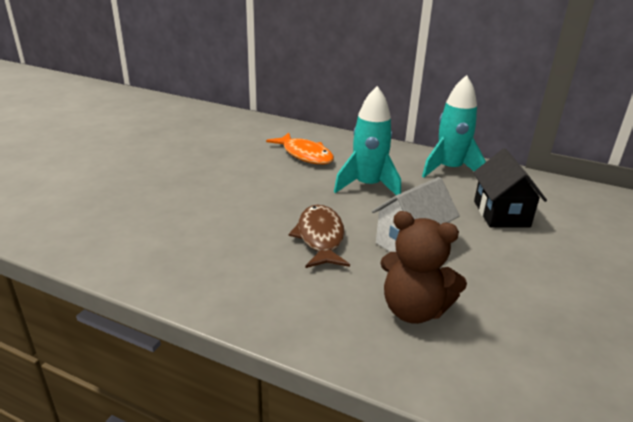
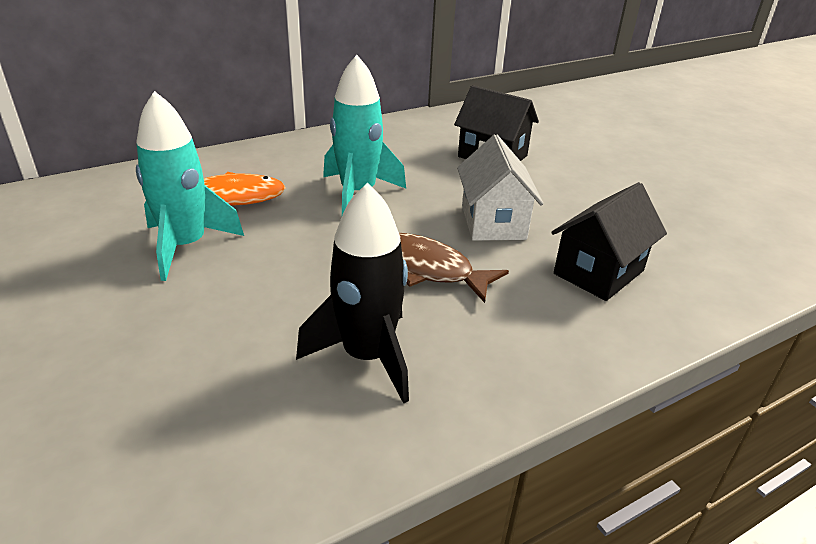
camera: 55 degrees left, 5 degrees up
brown teddy bear [380,211,467,324] -> black house [551,182,667,301]
turquoise rocket [422,75,486,178] -> turquoise rocket moved to [136,91,244,281]
none -> black rocket [296,183,409,403]

